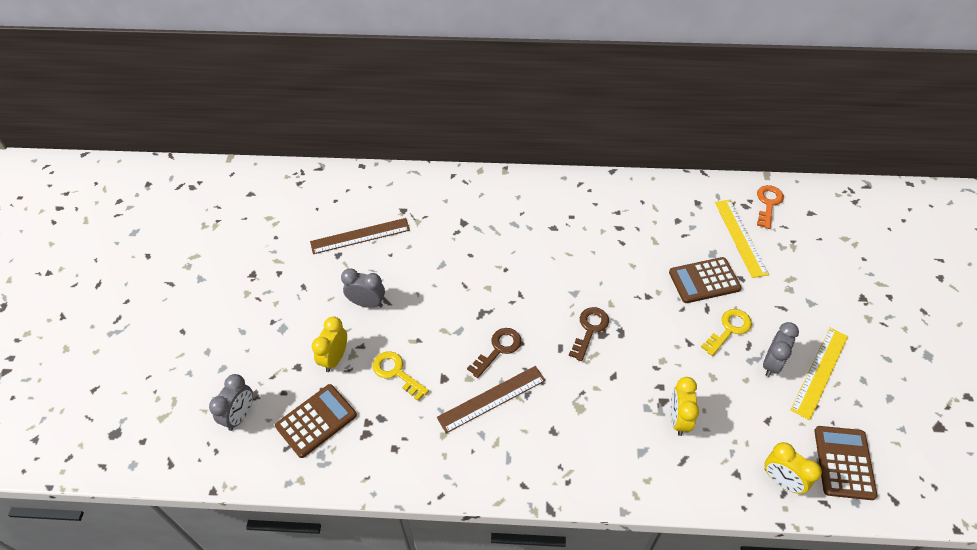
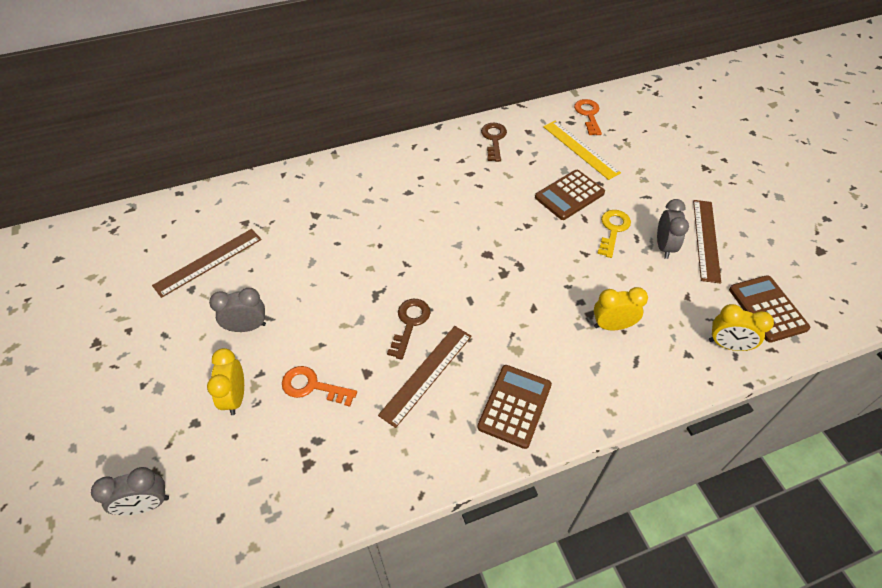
camera: 25 degrees left, 0 degrees up
grey clock [209,374,253,431] -> grey clock turned 75 degrees clockwise [91,467,169,516]
brown calculator [275,384,357,458] -> brown calculator moved to [477,365,552,449]
yellow key [372,351,429,401] -> orange key [282,366,357,407]
brown key [569,307,609,361] -> brown key moved to [481,123,507,162]
yellow clock [670,377,699,436] -> yellow clock turned 105 degrees clockwise [594,287,648,330]
yellow ruler [791,328,848,420] -> brown ruler [693,200,721,284]

